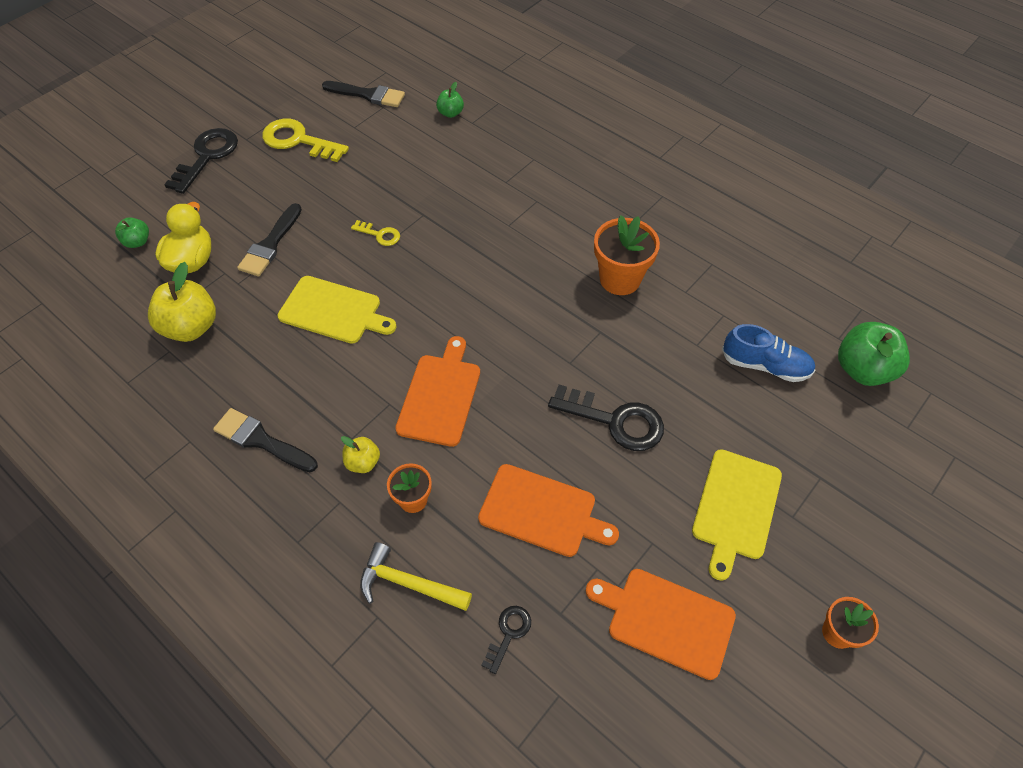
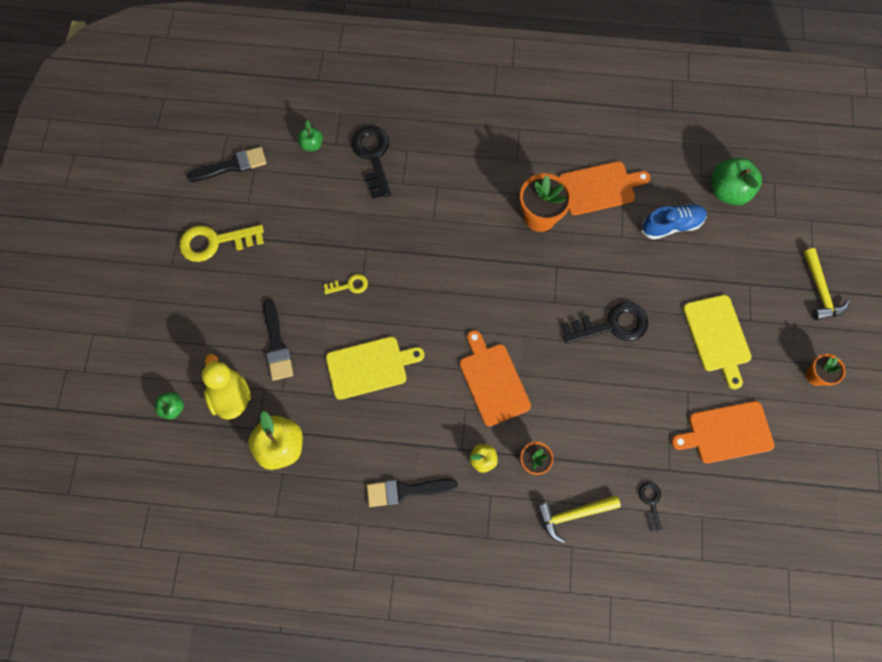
camera: 35 degrees left, 15 degrees up
black key [164,128,238,194] -> black key moved to [351,126,391,199]
orange cutting board [478,464,619,557] -> orange cutting board moved to [560,161,650,215]
none -> yellow hammer [803,248,850,321]

